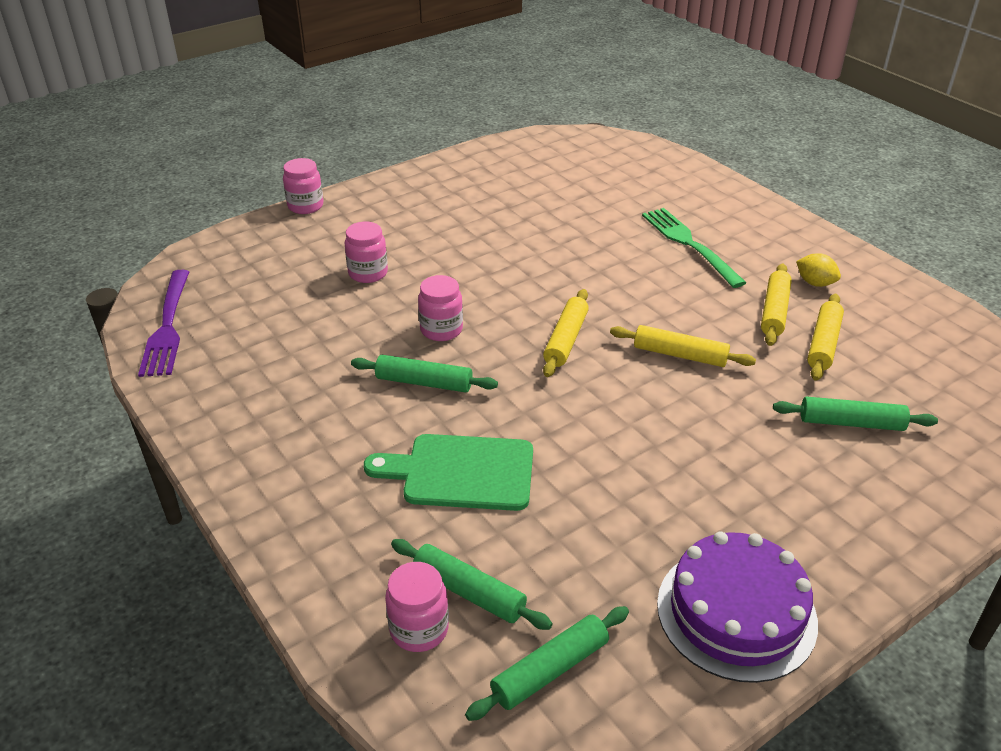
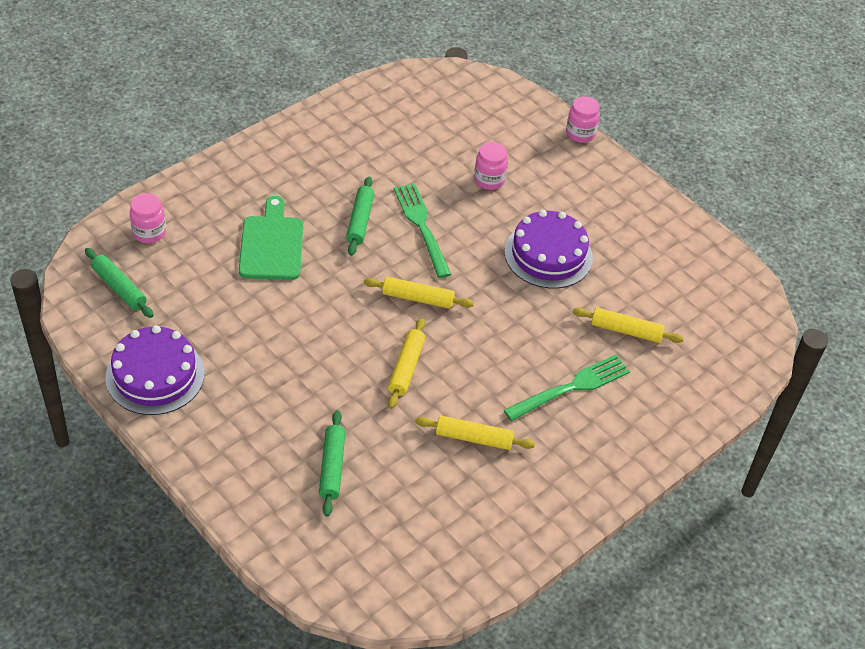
camera: 80 degrees right, 10 degrees up
purple fork [138,270,189,377] -> none
green rolling pin [391,539,553,630] -> none
pink jar [418,275,463,341] -> green fork [394,183,451,278]
yellow lemon [796,253,841,287] -> none
yellow rolling pin [807,294,844,381] -> yellow rolling pin moved to [573,307,684,343]
none -> purple cake [504,210,593,289]

